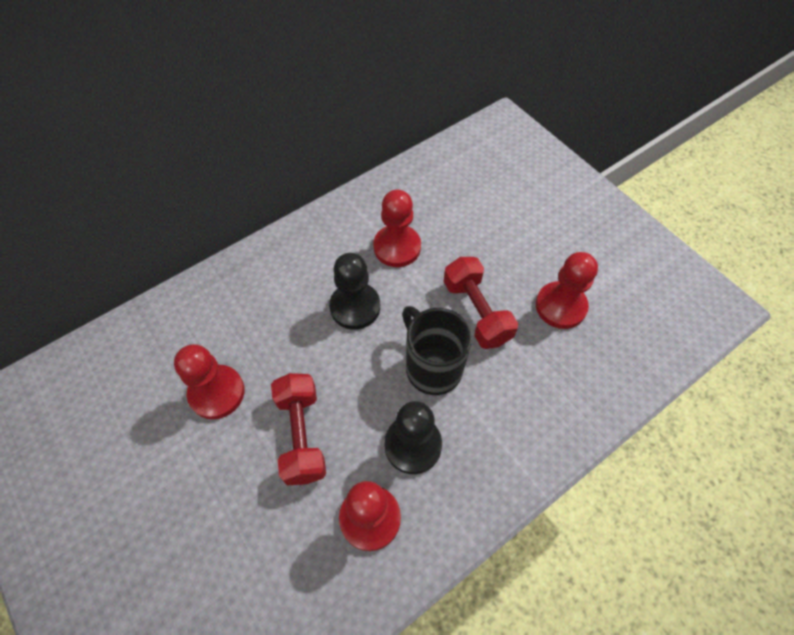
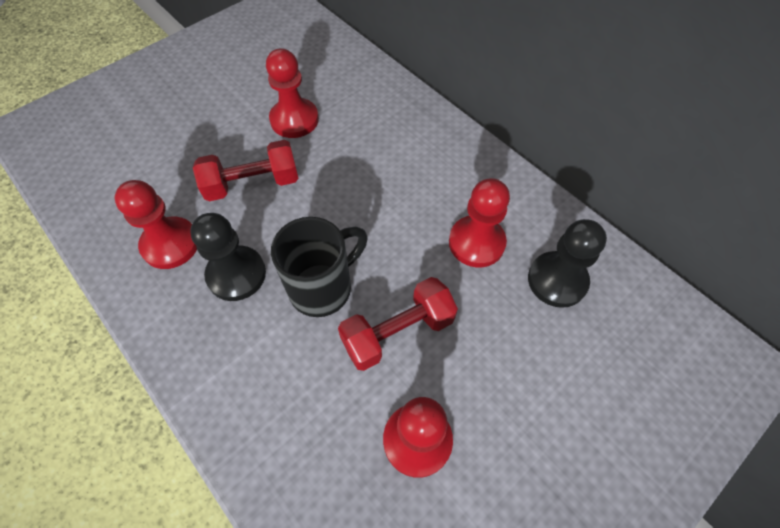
camera: 85 degrees right, 0 degrees up
black pawn [329,253,380,330] -> black pawn moved to [528,219,607,308]

